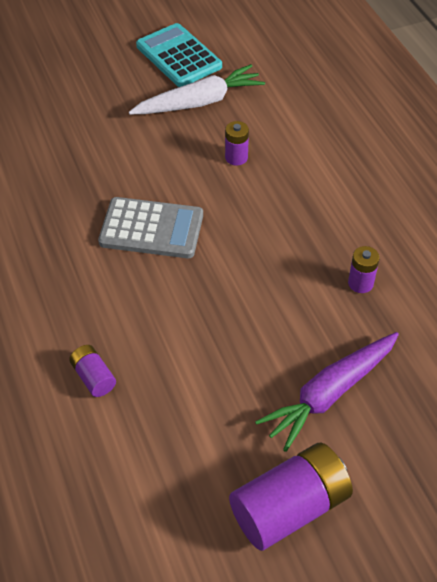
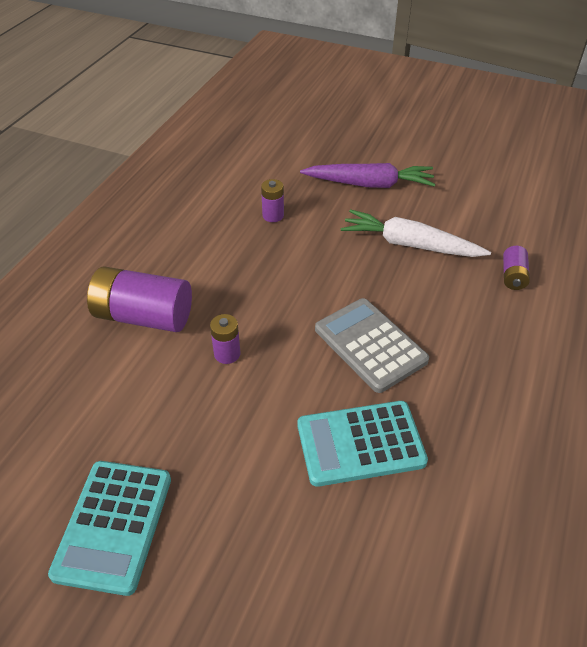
camera: 135 degrees left, 5 degrees down
white carrot [129,64,265,114] -> white carrot moved to [341,209,491,257]
purple battery [229,443,353,551] -> purple battery moved to [87,266,192,332]
none -> turquoise calculator [298,401,428,487]

